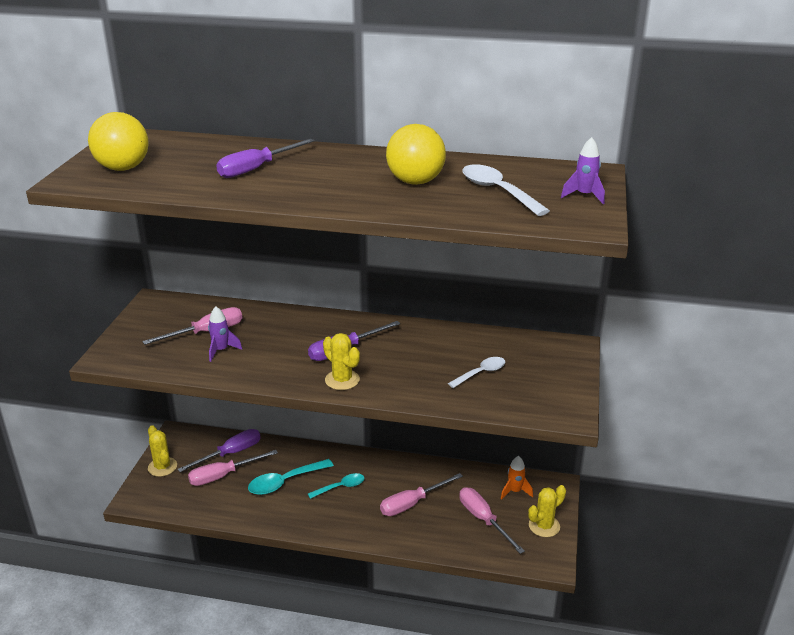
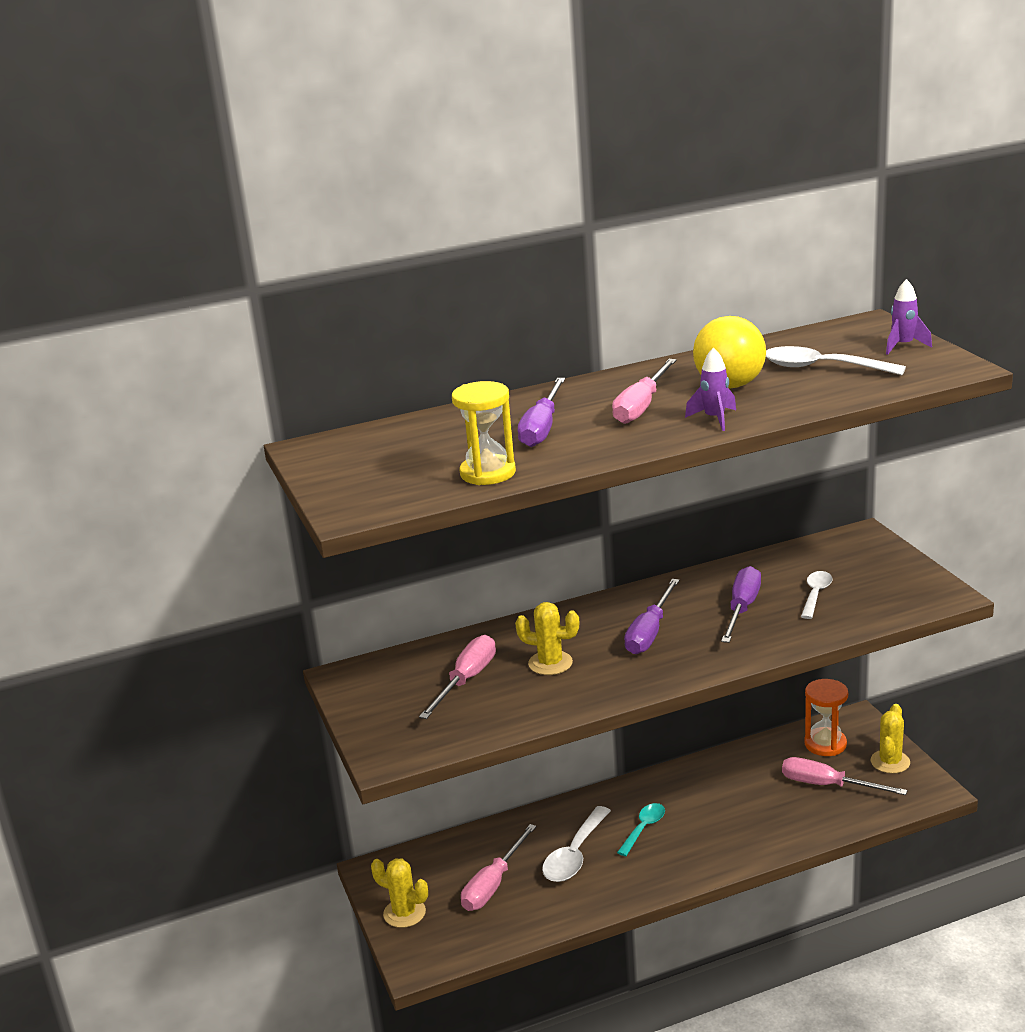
camera: 30 degrees left, 5 degrees down
yellow ball [88,112,149,171] -> none
purple screwdriver [178,429,261,472] -> purple screwdriver moved to [721,566,761,643]
purple rocket [208,307,242,362] -> purple rocket moved to [685,347,736,431]
turquoise spoon [248,459,334,495] -> white spoon [542,806,611,882]
yellow cactus [323,333,360,390] -> yellow cactus moved to [515,602,579,675]
pink screwdriver [380,473,463,516] -> pink screwdriver moved to [612,359,677,424]
orange rocket [501,456,533,500] -> orange hourglass [804,679,848,756]
none -> yellow hourglass [452,381,516,485]

